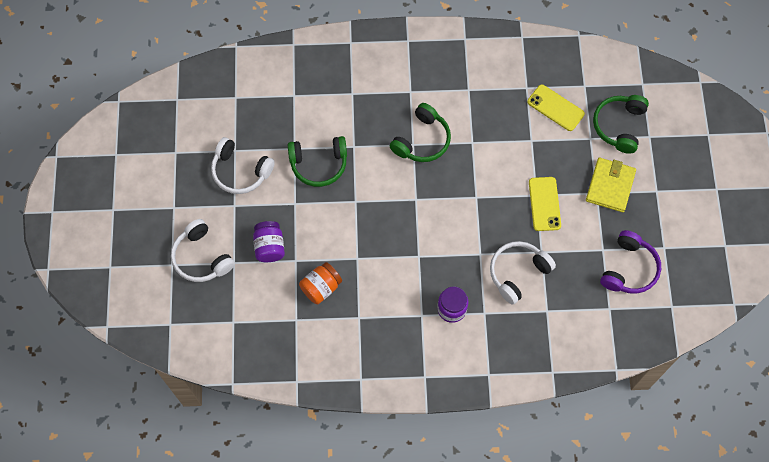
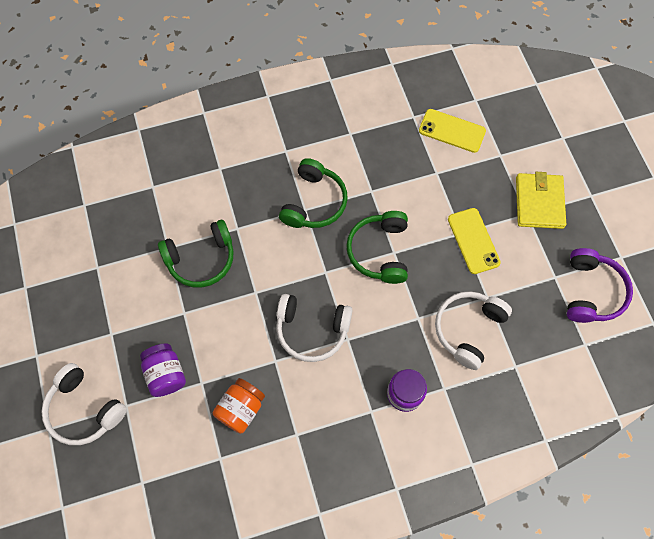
camera: 15 degrees left, 0 degrees up
white headphones [211,137,275,194] -> white headphones moved to [276,294,352,362]
green headphones [593,95,649,154] -> green headphones moved to [346,211,408,284]

